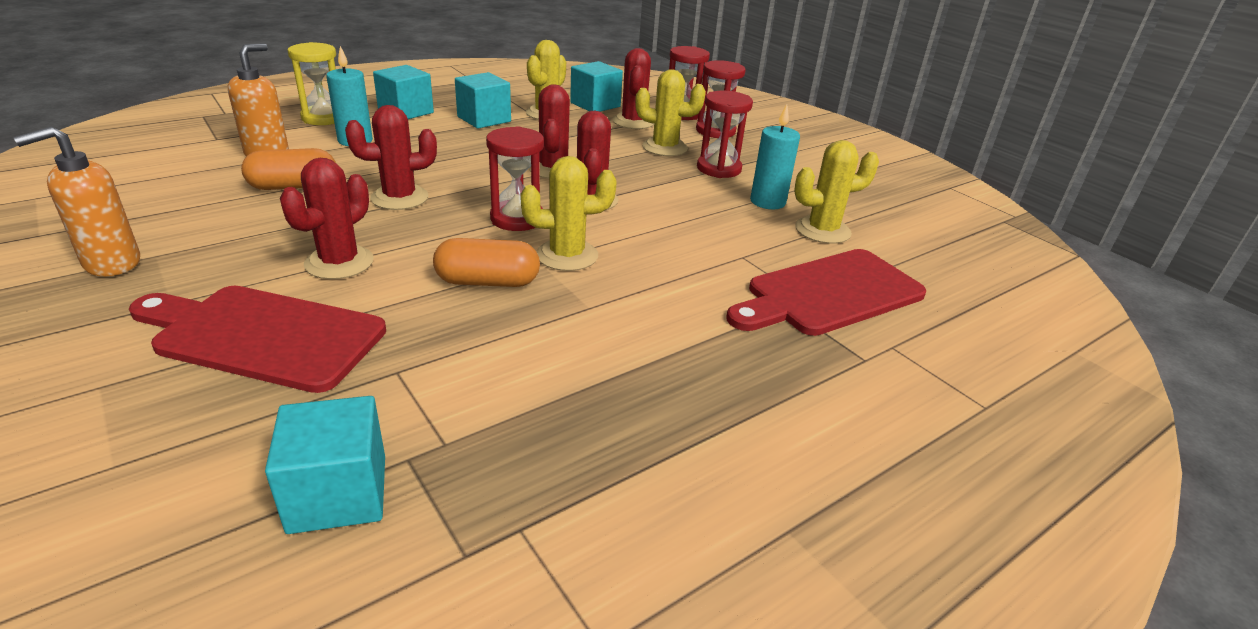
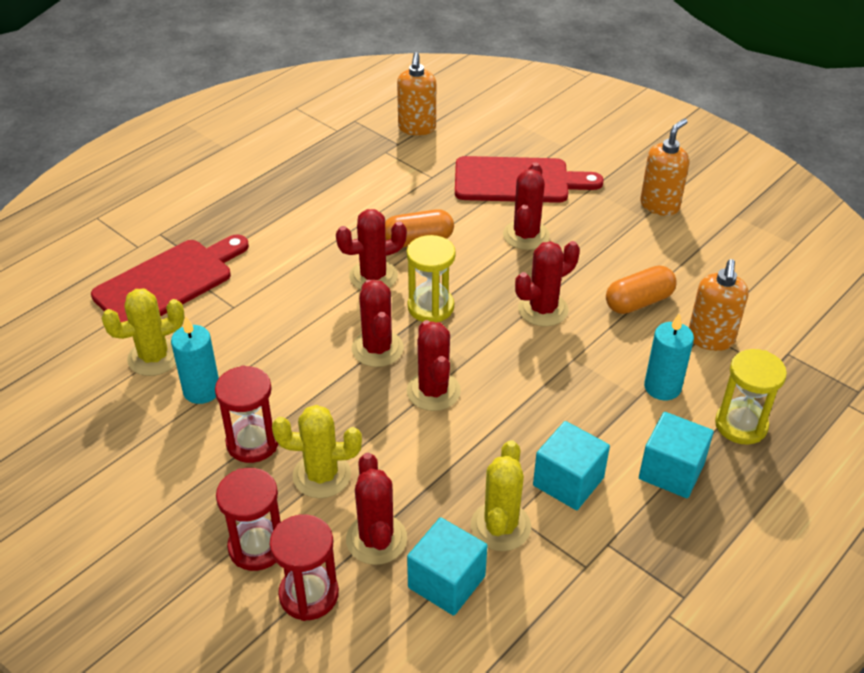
camera: 170 degrees right, 10 degrees up
turquoise cube [265,396,385,534] -> orange soap dispenser [397,52,436,136]
red hourglass [486,126,544,231] -> yellow hourglass [407,235,456,322]
yellow cactus [520,156,617,271] -> red cactus [336,209,407,290]

